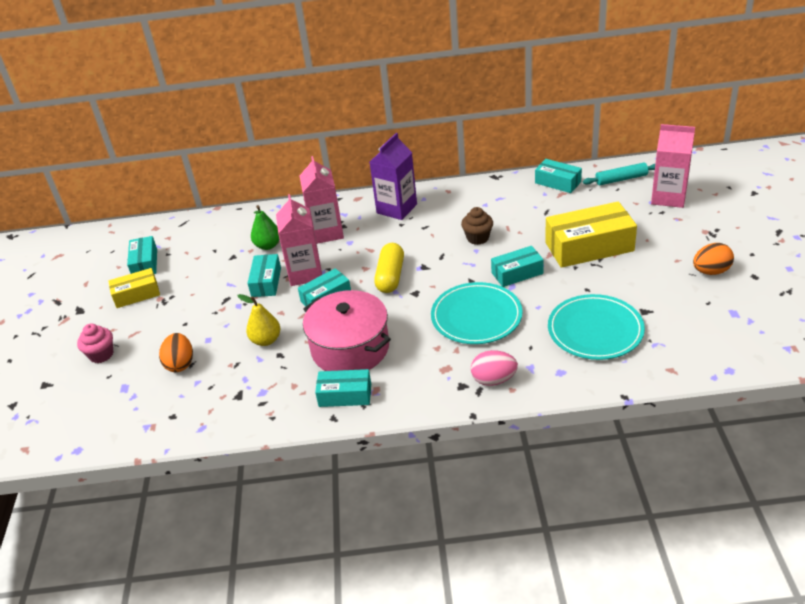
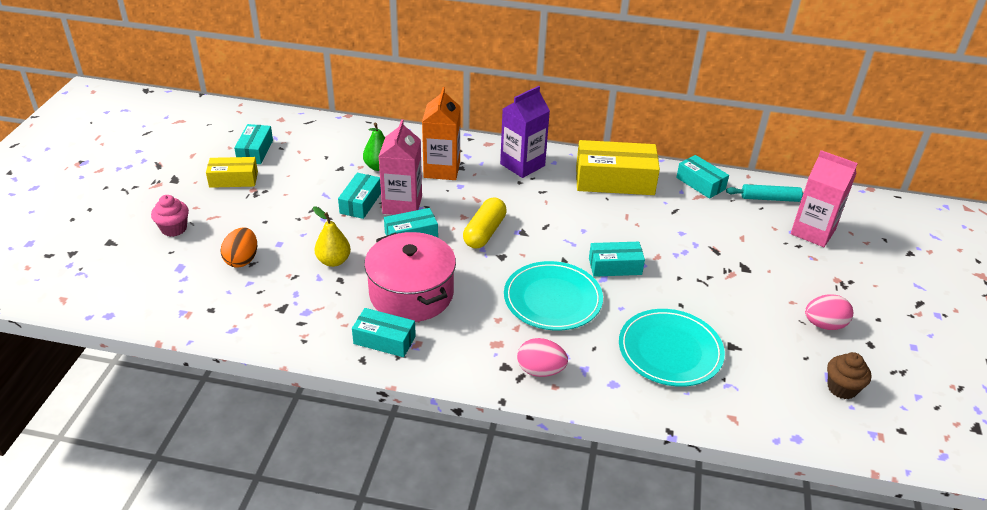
camera: 10 degrees right, 0 degrees up
pink carton [300,156,344,244] -> orange carton [422,87,461,180]
brown cupcake [461,207,493,245] -> brown cupcake moved to [827,352,871,399]
yellow box [545,201,637,268] -> yellow box moved to [576,140,660,195]
orange egg [693,243,734,275] -> pink egg [805,294,853,330]

